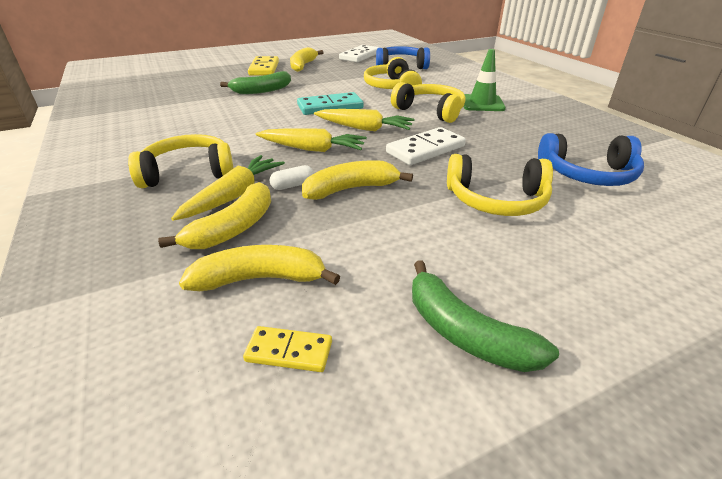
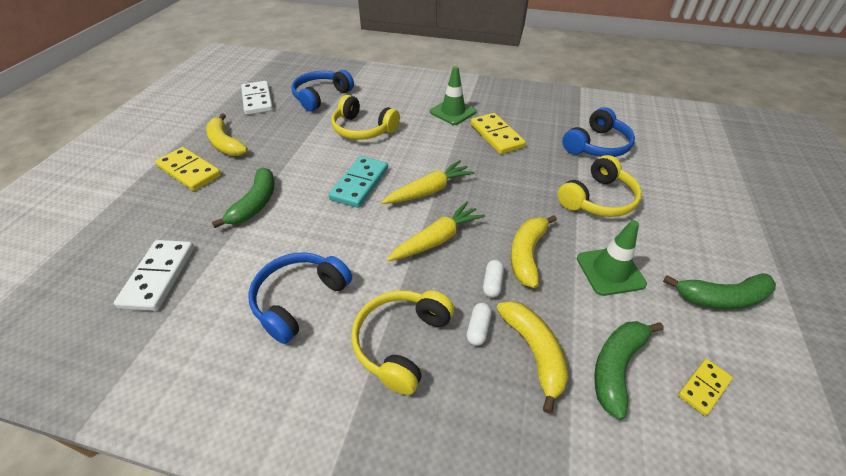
camera: 50 degrees left, 10 degrees up
yellow carrot [171,155,285,221] -> white capsule [467,303,492,346]
yellow banana [179,245,340,291] -> green banana [594,321,664,420]
white domino [386,127,466,165] -> white domino moved to [114,240,194,311]
yellow headphones [391,82,466,123] -> none
none -> blue headphones [248,253,352,344]
none -> yellow domino [471,113,526,154]
none -> green traffic cone [577,220,647,296]

